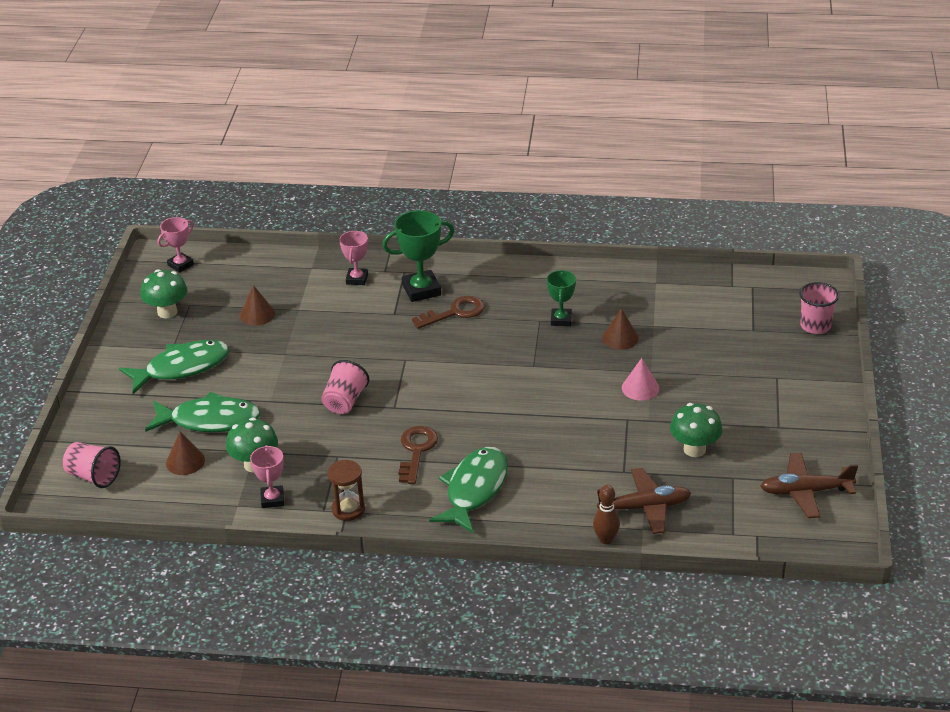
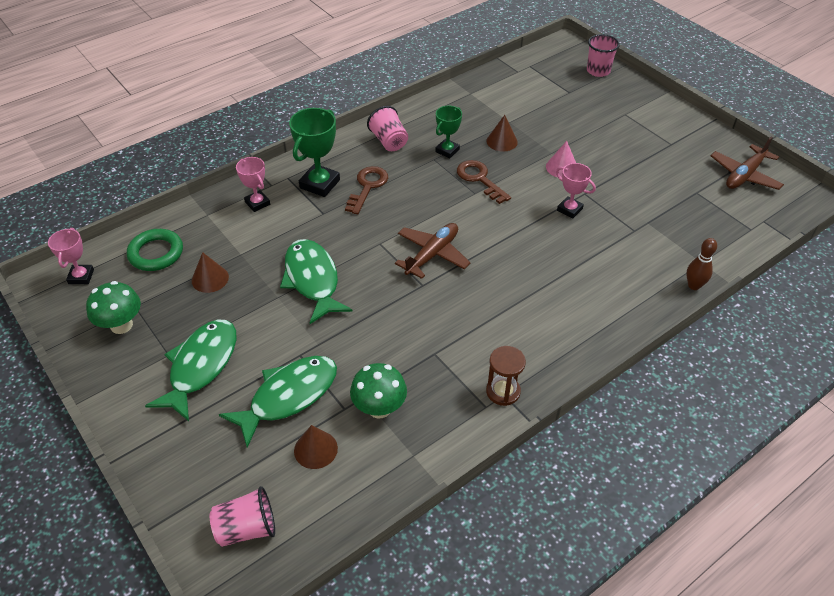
camera: 45 degrees left, 10 degrees up
pink trophy [250,445,284,508] -> pink trophy moved to [556,163,596,219]
pink cup [321,360,370,414] -> pink cup moved to [367,106,408,151]
brown key [399,426,438,484] -> brown key moved to [457,160,511,204]
green fish [429,447,508,534] -> green fish moved to [280,239,353,324]
green trophy [547,270,576,326] -> green trophy turned 75 degrees clockwise [436,106,462,158]
brown plane [597,468,691,534] -> brown plane moved to [395,223,471,279]
green mushroom [670,403,722,457] -> none
none -> green ring [127,229,183,271]

